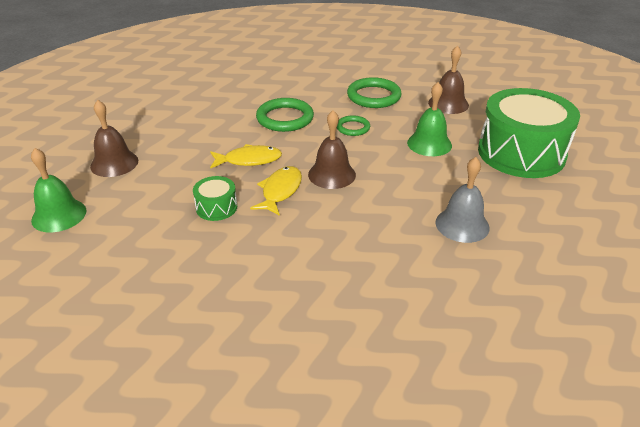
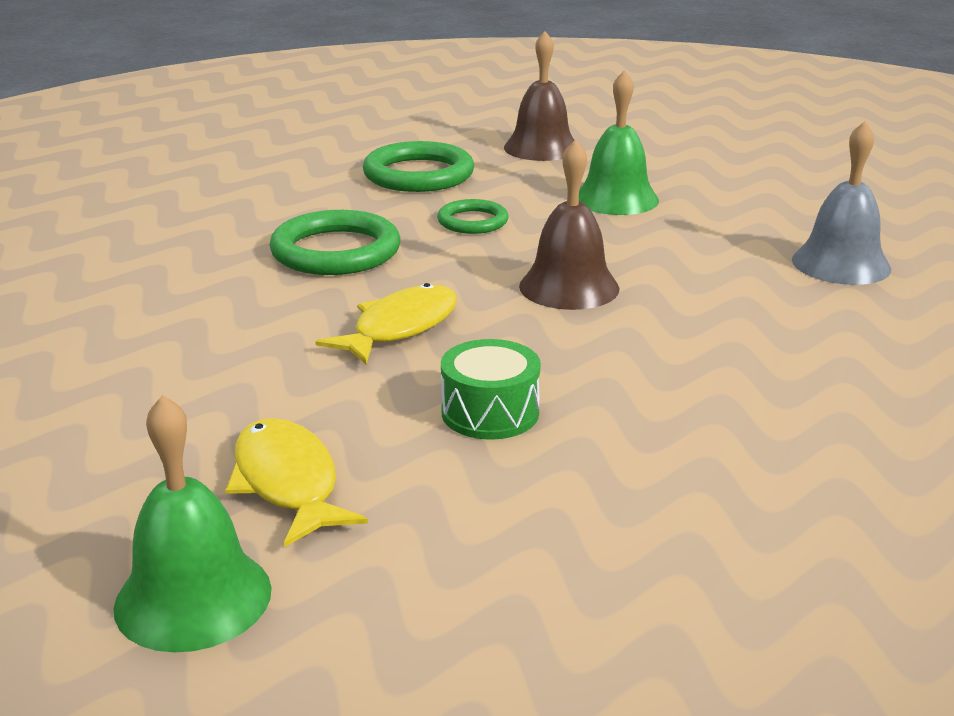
camera: 45 degrees left, 10 degrees down
brown bell [90,100,138,177] -> none
yellow fish [250,166,302,216] -> yellow fish moved to [225,418,368,547]
green drum [478,88,580,178] -> none

